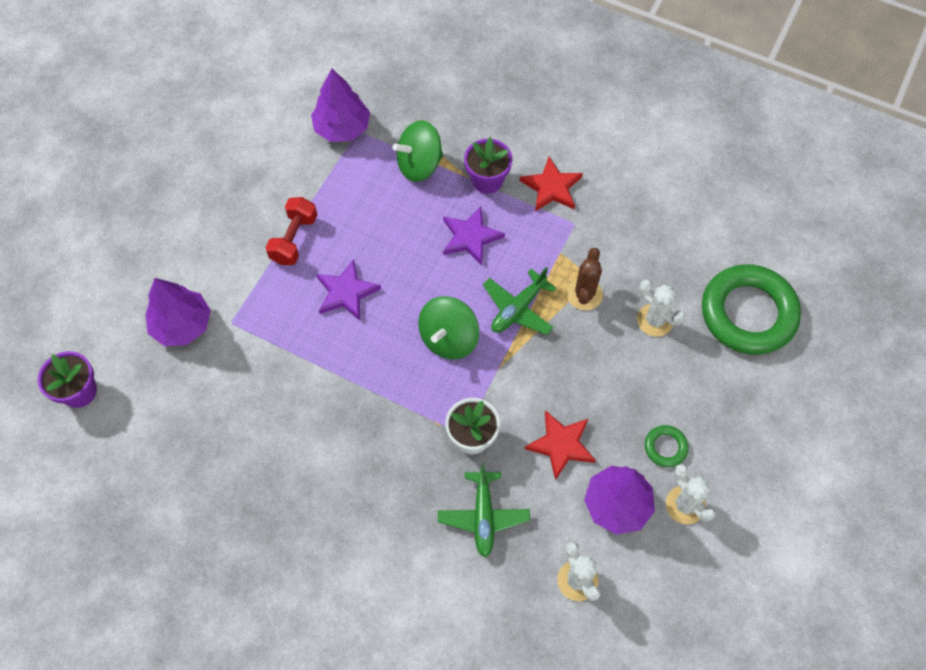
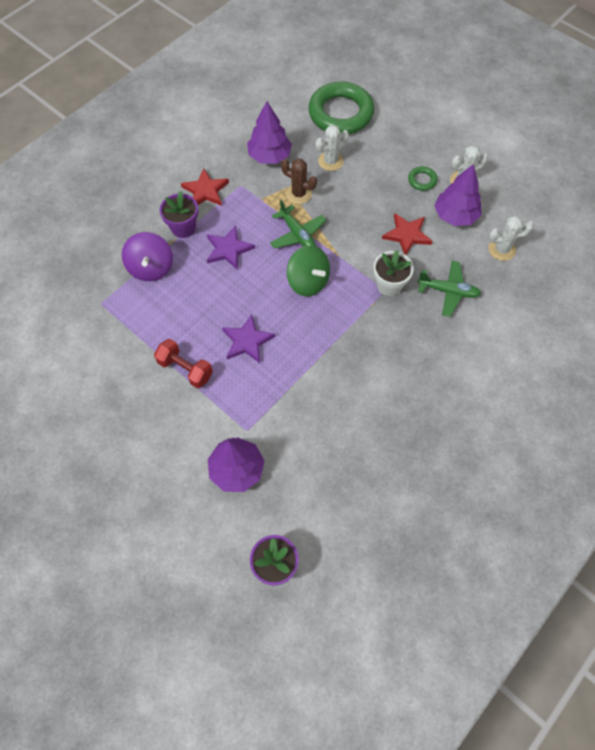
camera: 75 degrees left, 0 degrees up
purple tree [311,68,370,142] -> purple tree moved to [247,101,292,164]
green spinning top [393,120,443,182] -> purple spinning top [122,232,173,281]

